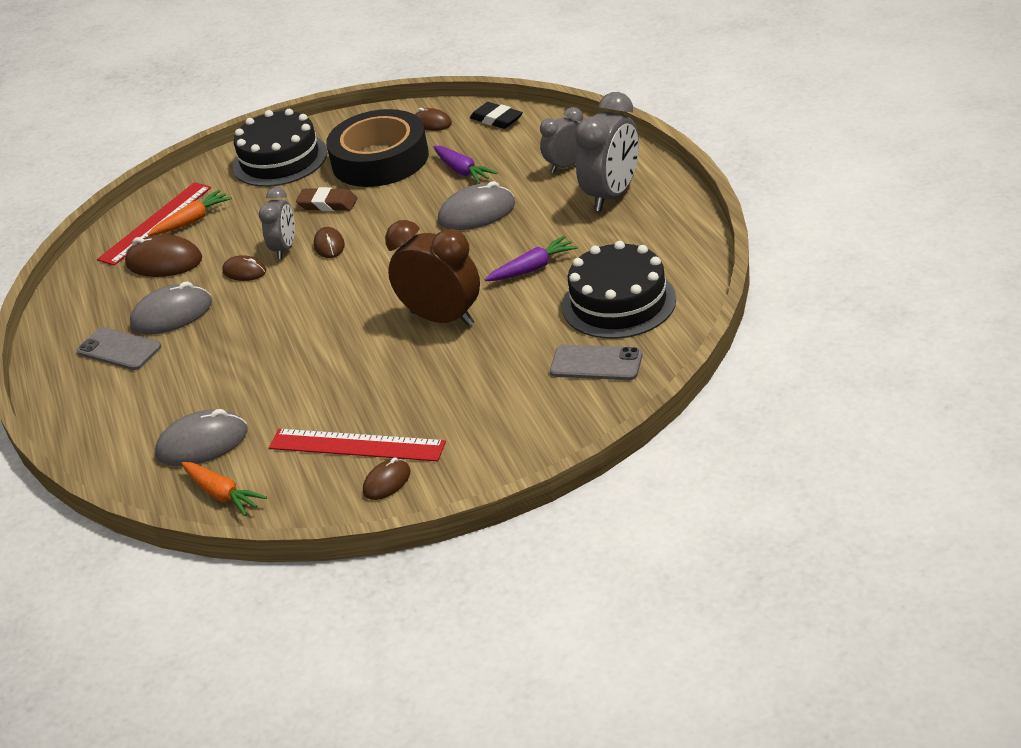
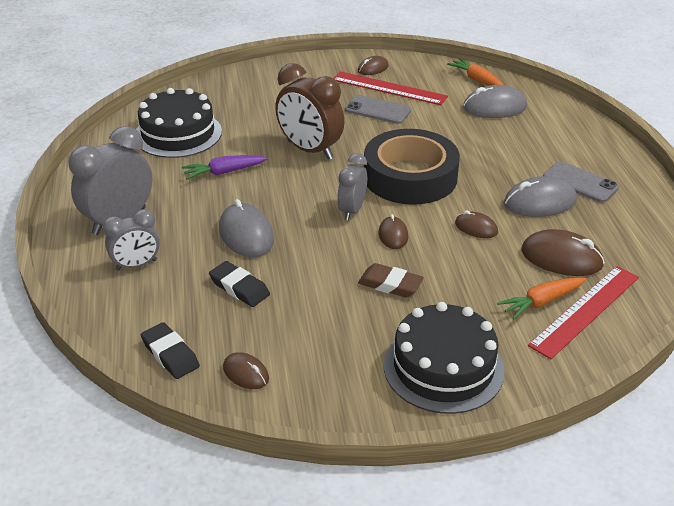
camera: 175 degrees left, 0 degrees up
grey clock [259,187,295,259] -> grey clock moved to [337,153,367,221]
black tape [326,109,429,187] -> black tape moved to [364,129,460,205]
purple carrot [434,146,498,184] -> black eraser [209,261,270,307]
grey mouse [438,181,515,230] -> grey mouse turned 75 degrees clockwise [219,199,274,257]
grey phone [550,344,643,380] -> grey phone moved to [345,95,411,124]

